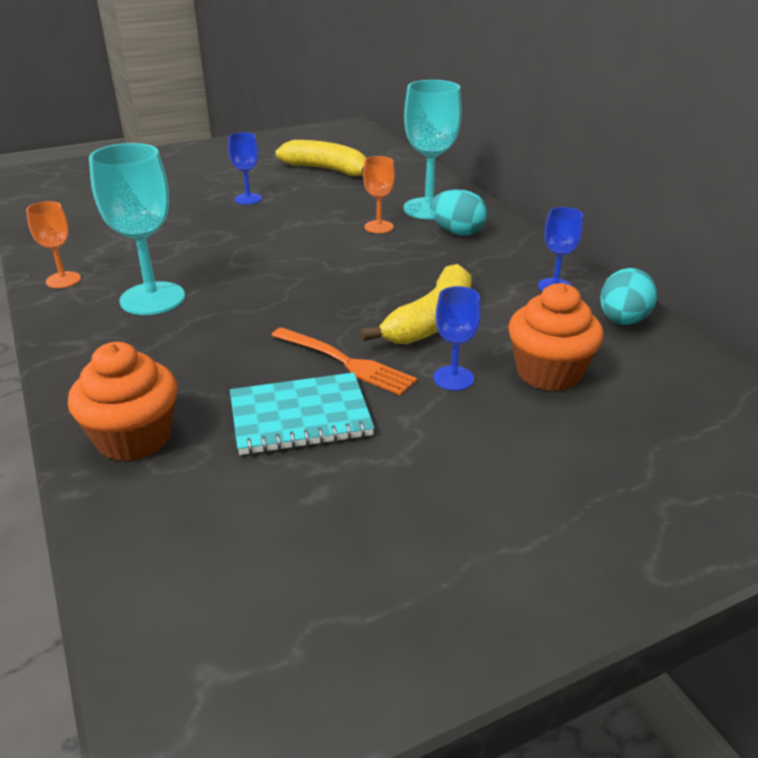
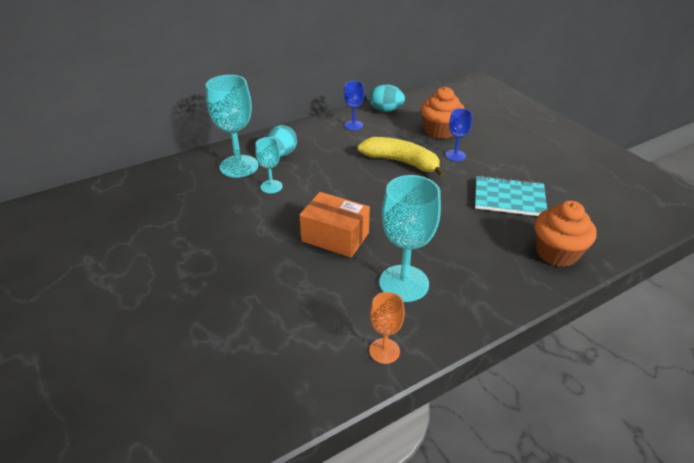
camera: 95 degrees left, 5 degrees up
blue goblet [228,132,262,205] -> none
turquoise notebook [230,372,375,455] -> turquoise notebook turned 60 degrees counterclockwise [475,175,547,216]
orange fork [271,327,417,395] -> none
yellow banana [276,140,367,176] -> none
orange goblet [363,156,395,233] -> turquoise goblet [255,137,283,193]
none -> orange box [299,192,370,258]

